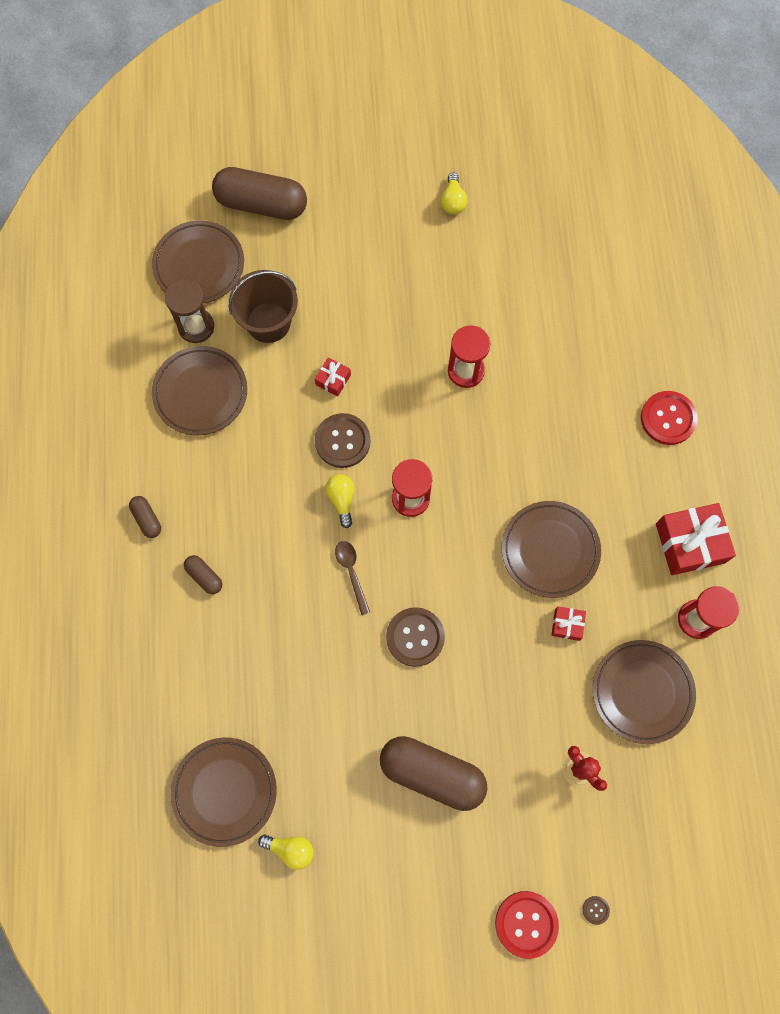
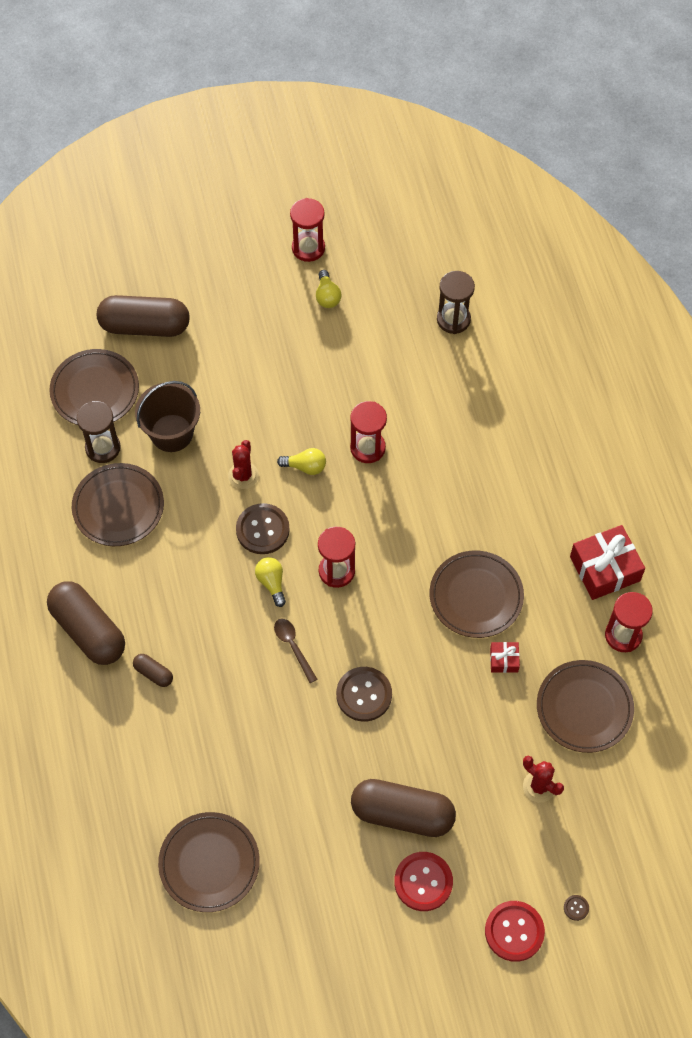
camera: 10 degrees left, 10 degrees down
brown capsule [129,496,161,538] -> brown capsule [47,581,125,665], size x2.23
yellow light bulb [258,835,314,870] -> yellow light bulb moved to [277,448,326,475]
red gift [315,357,351,397] -> red cactus [228,440,259,489]
red button [641,391,698,445] -> red button moved to [394,852,453,911]
none -> red hourglass [290,198,325,262]
none -> brown hourglass [437,271,475,334]

